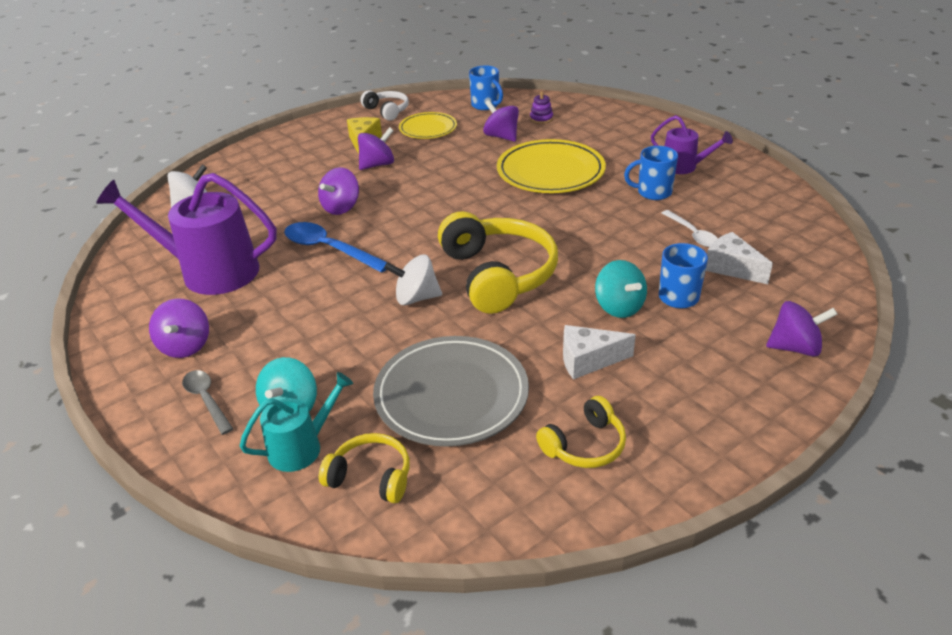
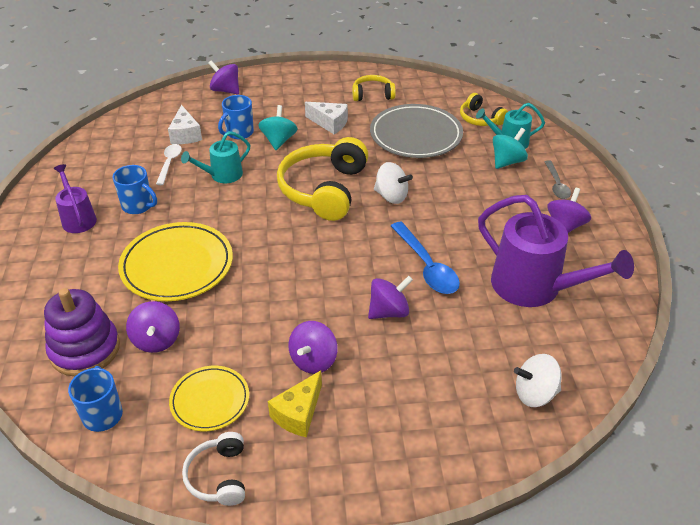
camera: 150 degrees left, 5 degrees up
purple spinning top [358,127,394,170] -> purple spinning top turned 60 degrees counterclockwise [288,321,338,374]
purple stacking toy [530,91,553,124] -> purple stacking toy [44,288,120,376], size x2.30
none -> turquoise watering can [181,131,250,183]

